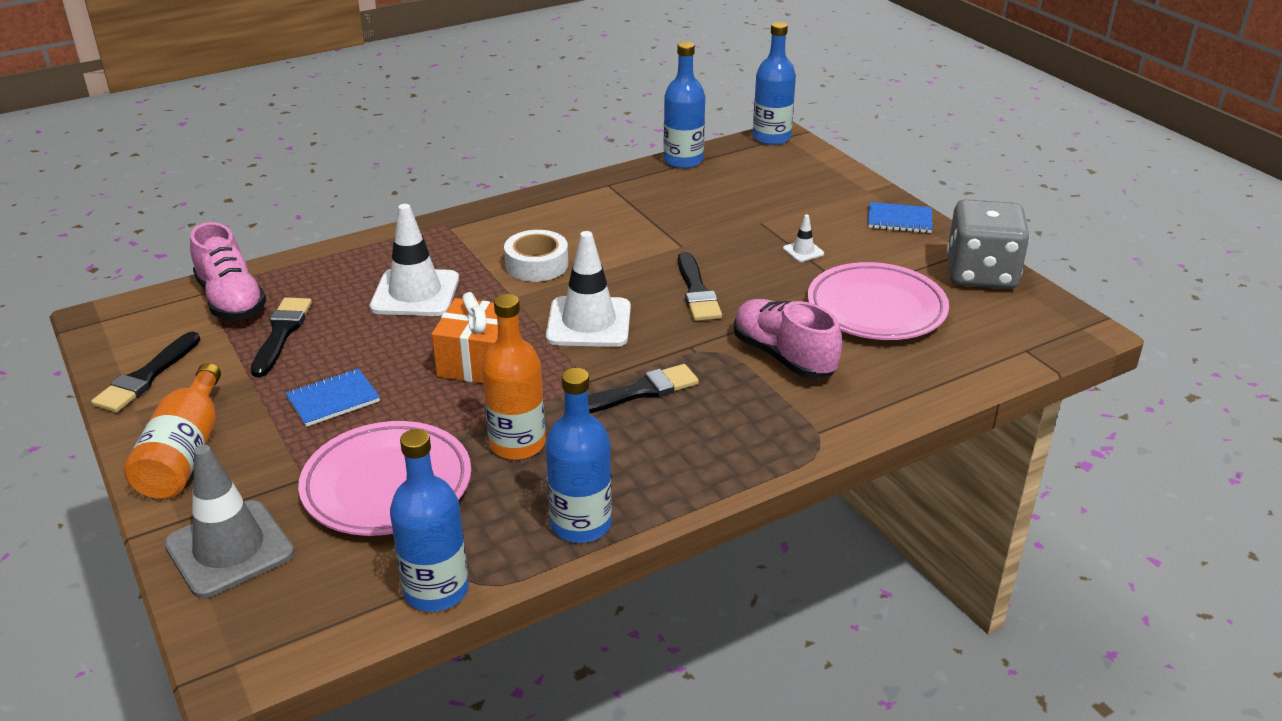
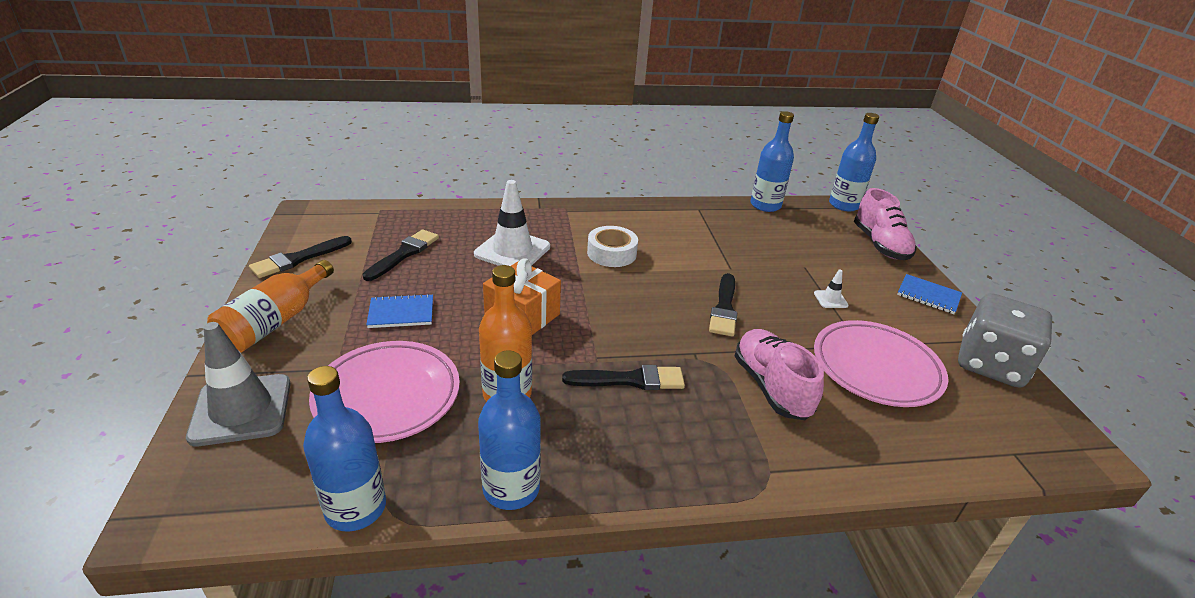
camera: 20 degrees right, 0 degrees up
pink shoe [190,222,267,320] -> pink shoe moved to [854,188,917,260]
white traffic cone [546,231,631,347] -> none

